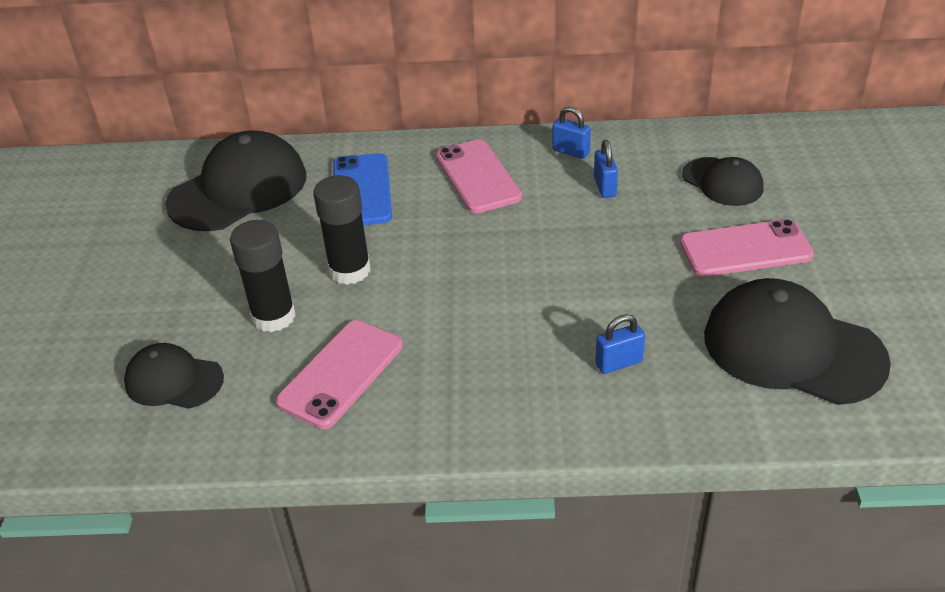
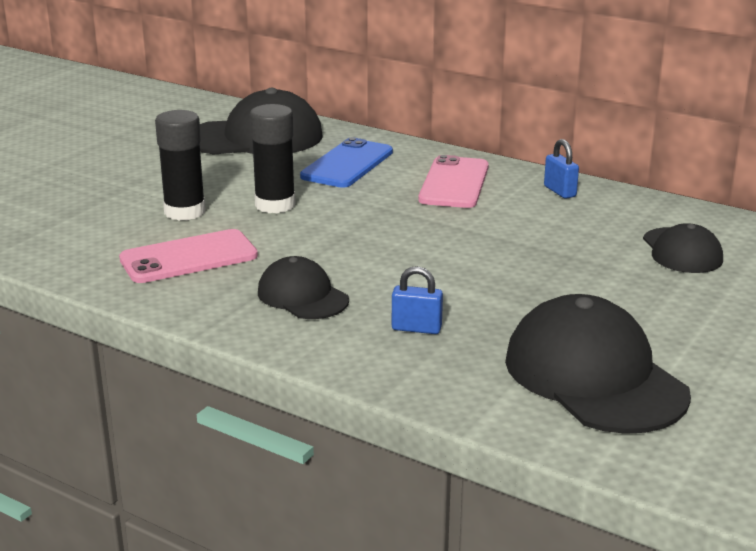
camera: 30 degrees right, 15 degrees down
black cap [124,343,224,409] -> black cap moved to [258,256,349,319]
blue padlock [594,140,618,198] -> none
pink phone [680,219,814,277] -> none

